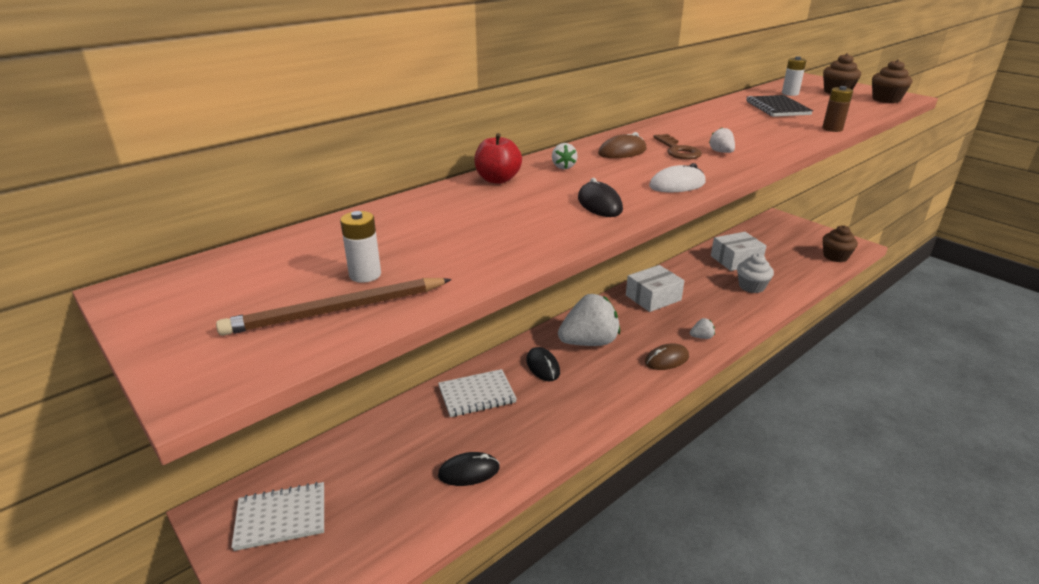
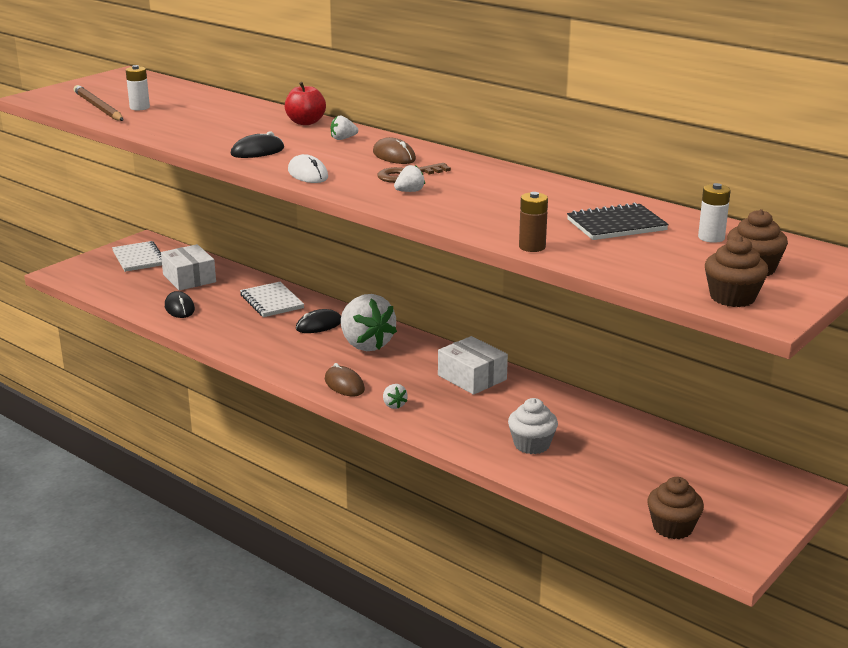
camera: 80 degrees right, 5 degrees down
white box [711,232,766,271] -> white box moved to [161,244,216,291]

